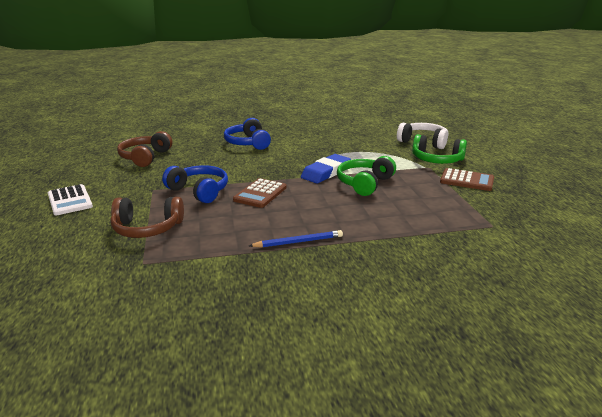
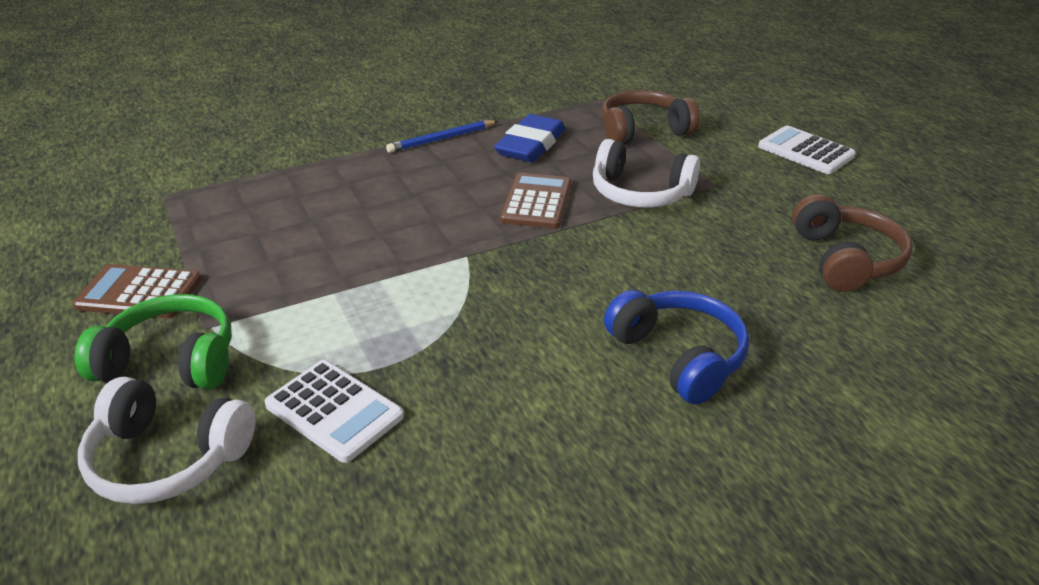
camera: 165 degrees right, 10 degrees up
blue headphones [162,165,228,203] -> white headphones [593,139,700,208]
blue eraser [301,154,351,183] -> blue eraser moved to [494,114,566,162]
green headphones [337,156,396,196] -> none
none -> white calculator [265,360,404,463]

